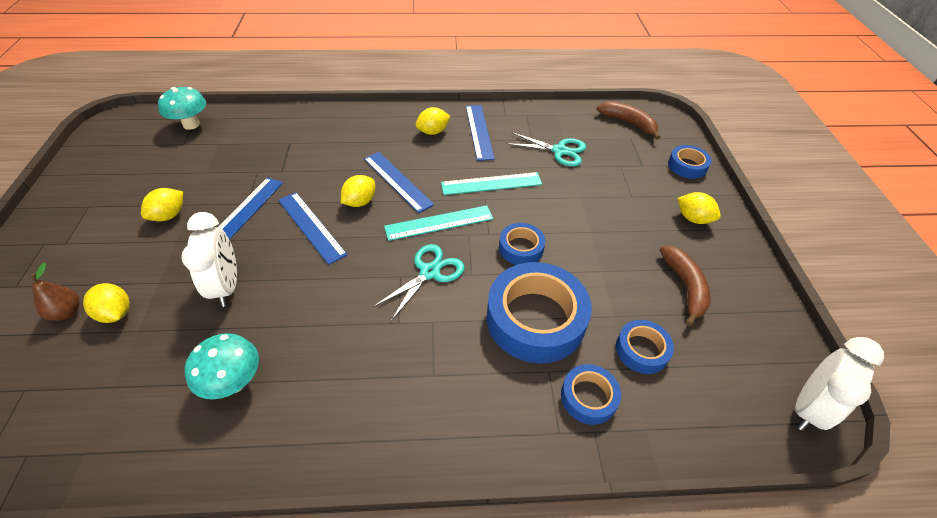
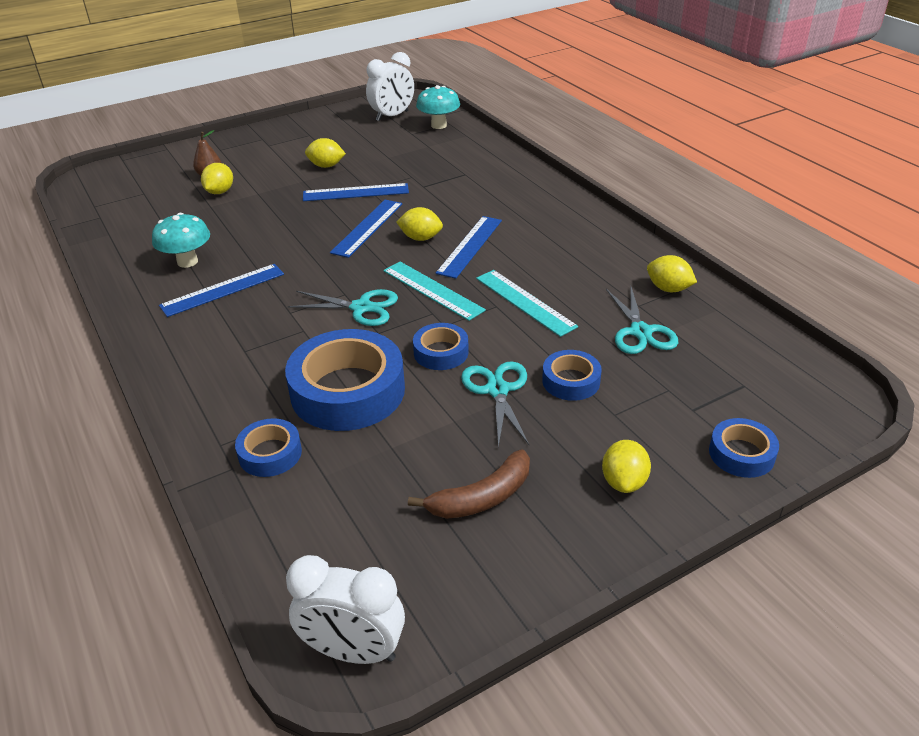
camera: 65 degrees right, 10 degrees down
white clock [181,212,237,307] -> white clock moved to [366,52,414,121]
yellow lemon [416,107,450,135] -> yellow lemon moved to [647,255,697,292]
blue ruler [466,105,495,161] -> blue ruler moved to [159,264,284,317]
brown banana [596,101,660,140] -> none
blue tape [616,320,674,374] -> blue tape moved to [542,350,602,401]
none -> turquoise scissors [461,361,530,448]

